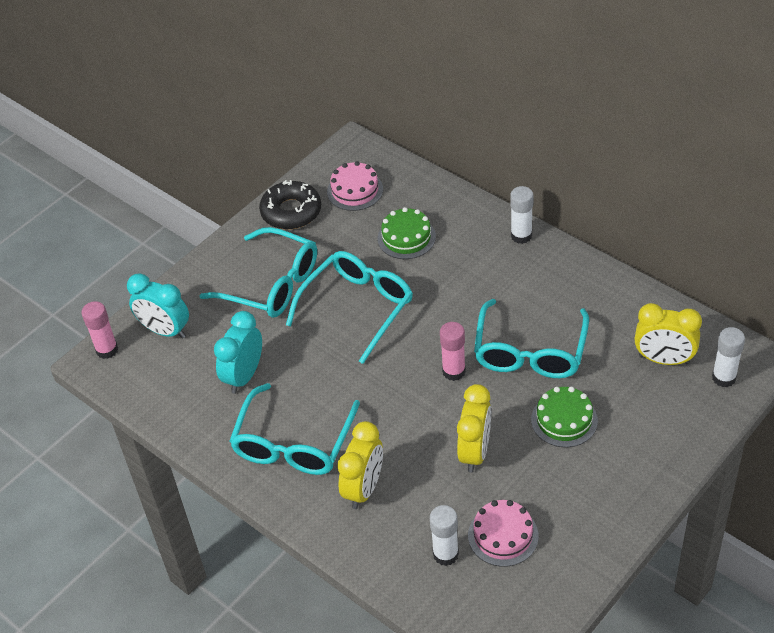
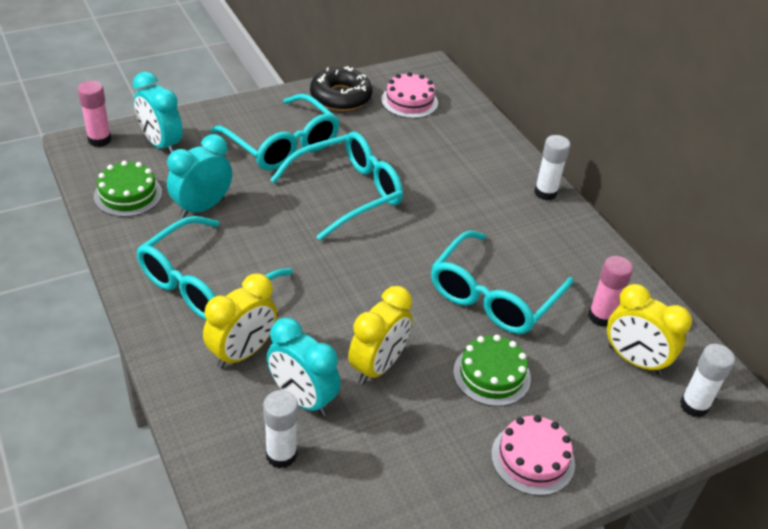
camera: 15 degrees right, 5 degrees down
green cake [378,207,436,259] -> green cake moved to [94,161,162,217]
pink glue stick [440,322,466,381] -> pink glue stick moved to [588,256,633,327]
pink cake [468,500,539,567] -> pink cake moved to [491,415,575,496]
none -> turquoise clock [267,318,341,416]

